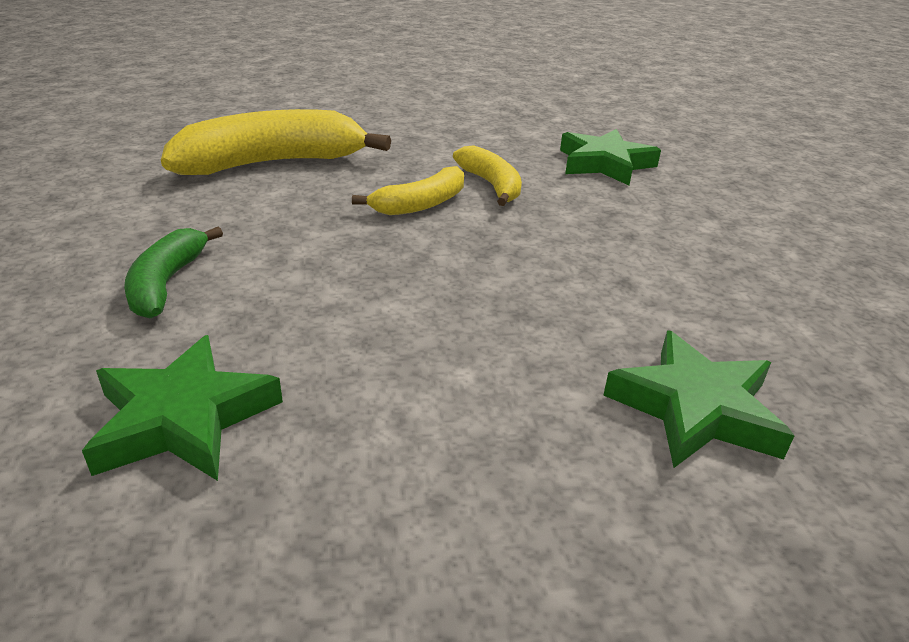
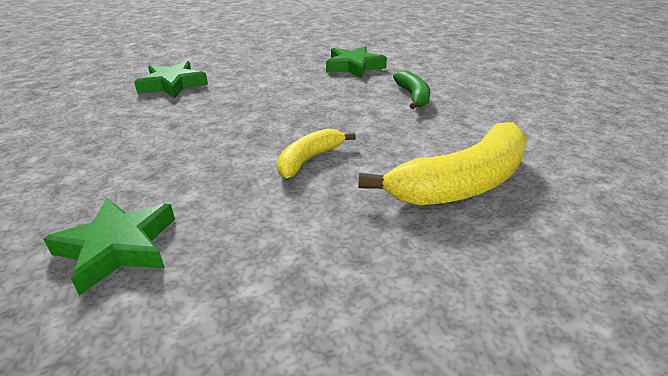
camera: 170 degrees right, 0 degrees up
yellow banana [453,145,522,206] -> none

